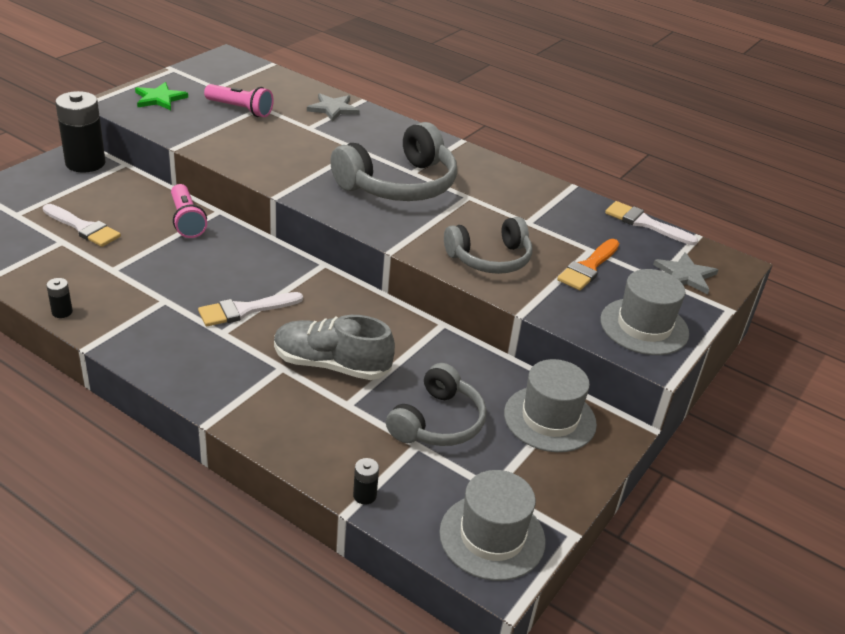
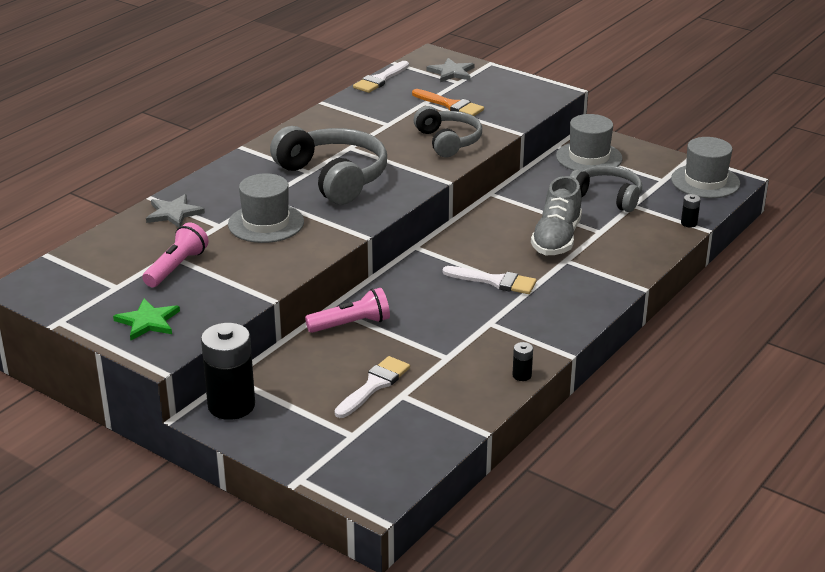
camera: 85 degrees left, 5 degrees down
white brush [198,292,303,326] -> white brush turned 45 degrees counterclockwise [442,266,536,294]
grey hat [600,269,689,355] -> grey hat moved to [228,173,304,243]

